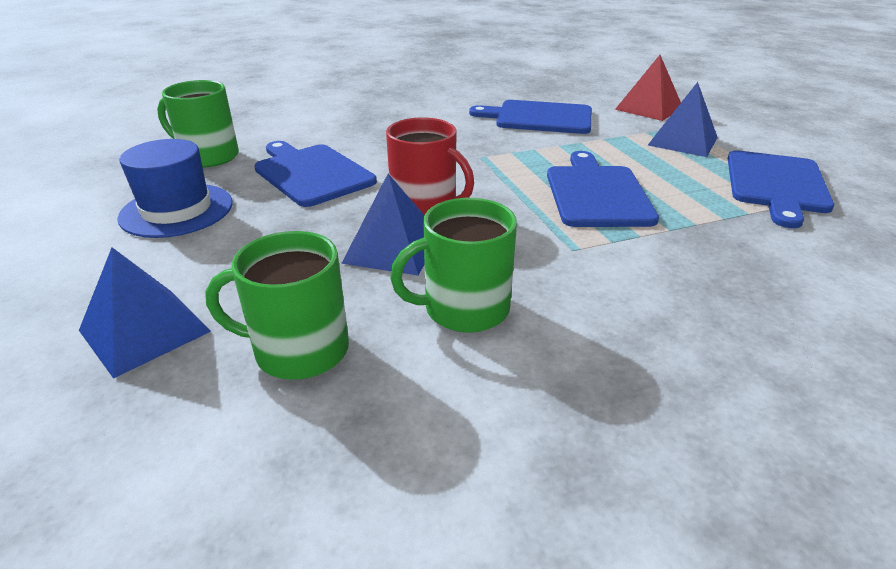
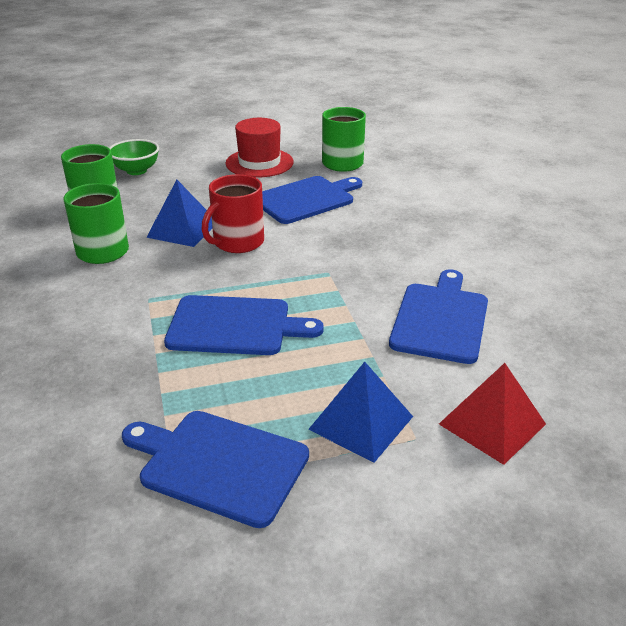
camera: 95 degrees right, 0 degrees up
blue pyramid [79,247,211,379] -> green bowl [109,139,159,175]
blue hat [117,139,233,238] -> red hat [225,118,294,177]

